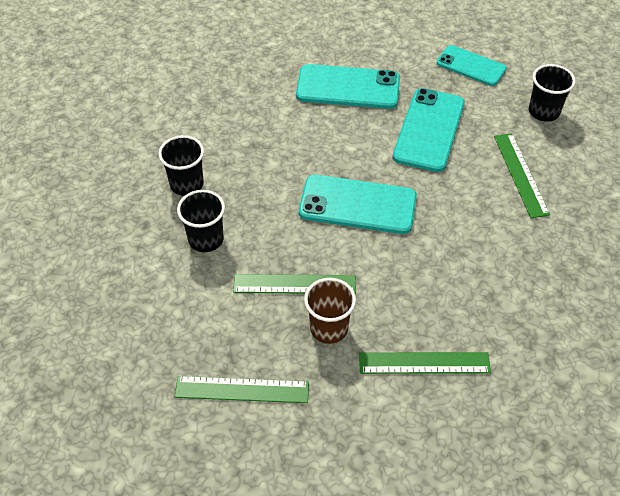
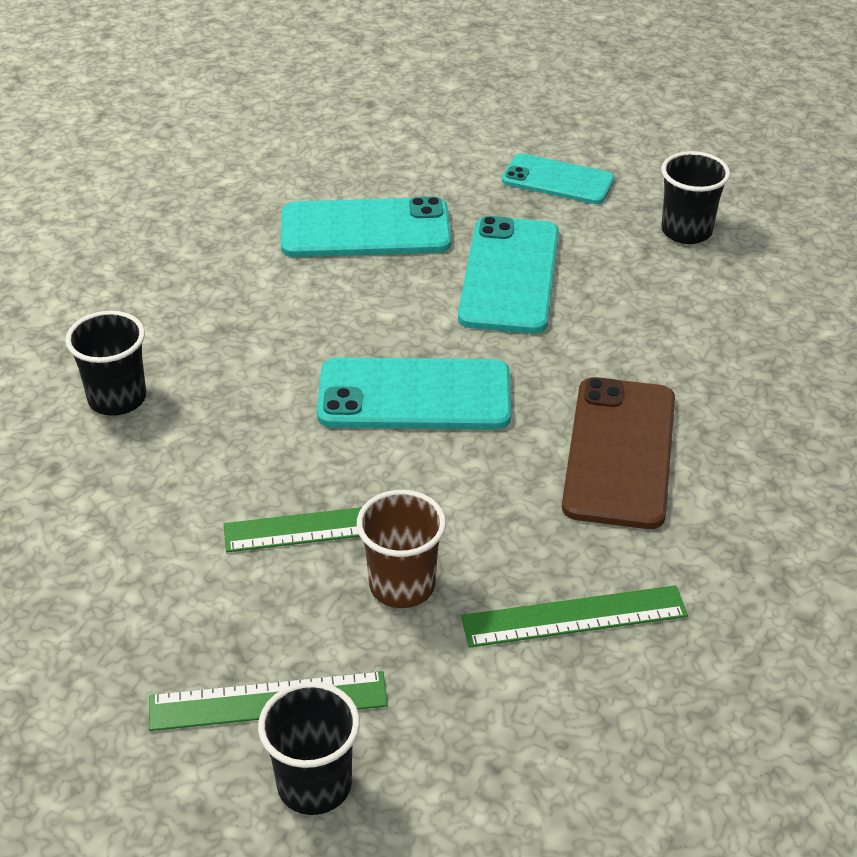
camera: 10 degrees left, 10 degrees down
black cup [177,190,225,252] -> black cup moved to [258,682,360,815]
green ruler [494,133,550,218] -> none
none -> brown phone [562,377,675,529]

